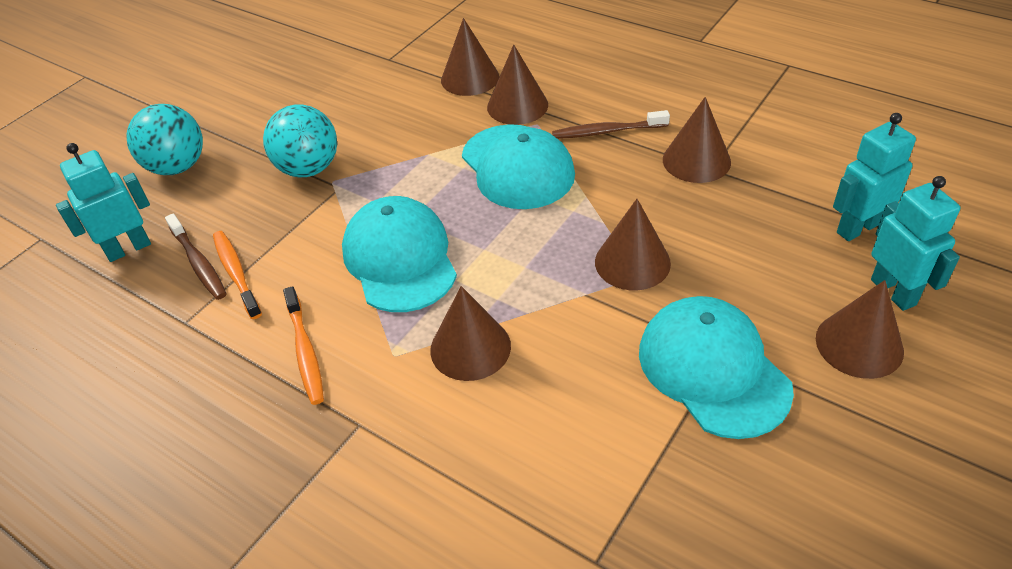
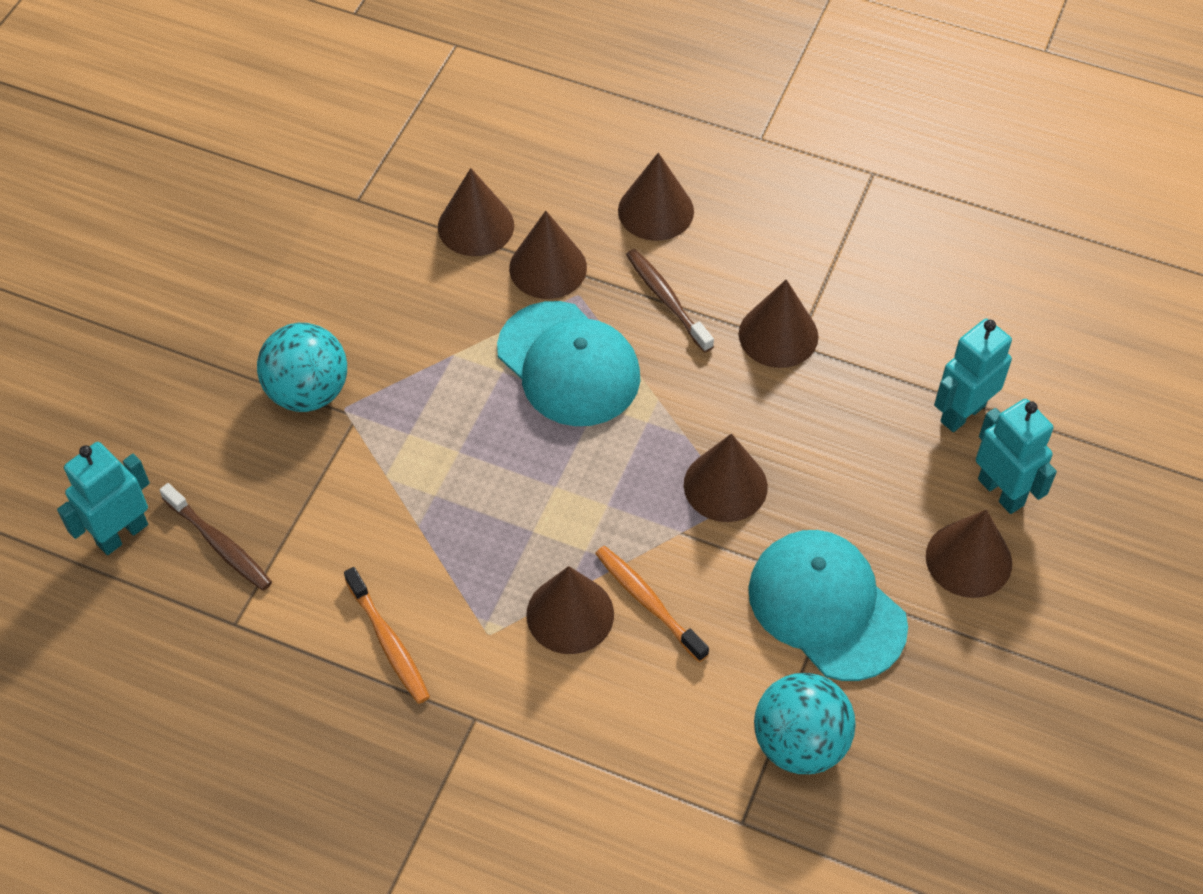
camera: 15 degrees left, 10 degrees up
turquoise ball [126,104,203,175] -> turquoise ball moved to [754,673,856,774]
orange toothbrush [213,231,262,319] -> orange toothbrush moved to [595,546,709,662]
turquoise cap [342,196,457,312] -> none
brown toothbrush [552,110,670,139] -> brown toothbrush turned 75 degrees clockwise [626,249,714,353]
none -> brown cone [618,153,694,241]

